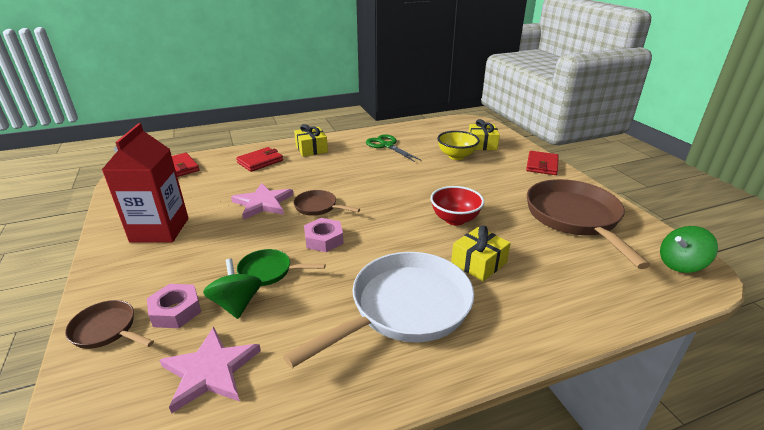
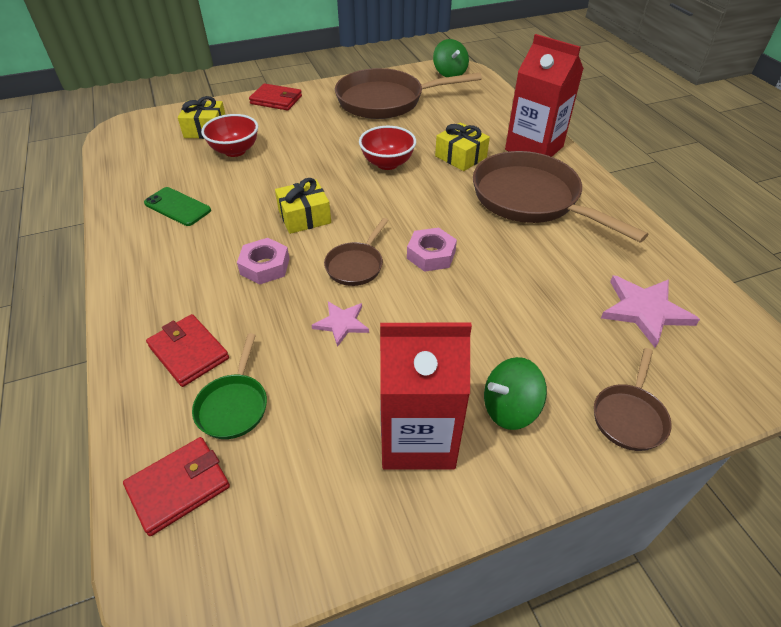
camera: 90 degrees left, 15 degrees up
pink nut [147,284,201,328] -> pink nut moved to [237,238,289,285]
green spinning top [203,259,262,319] -> green spinning top moved to [484,357,547,430]
pink star [231,183,293,220] -> pink star [311,302,369,347], size x0.61
green pan [237,249,326,286] -> green pan moved to [192,333,267,439]
white pan [283,252,474,368] -> brown pan [473,151,648,242]
yellow gift [294,124,328,156] -> yellow gift moved to [275,178,331,234]
green scissors [366,134,421,162] -> green phone [144,187,211,226]
yellow bowl [437,131,480,160] -> red bowl [201,114,258,157]
none -> red carton [505,34,584,157]

